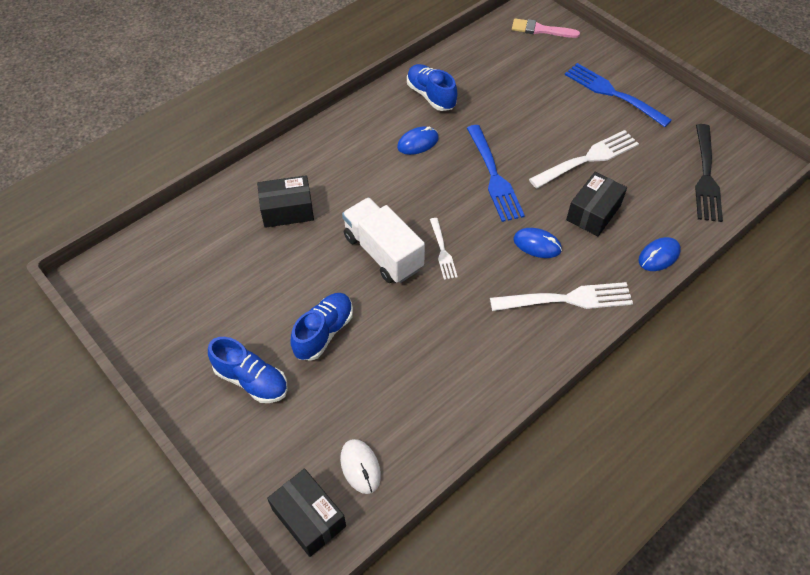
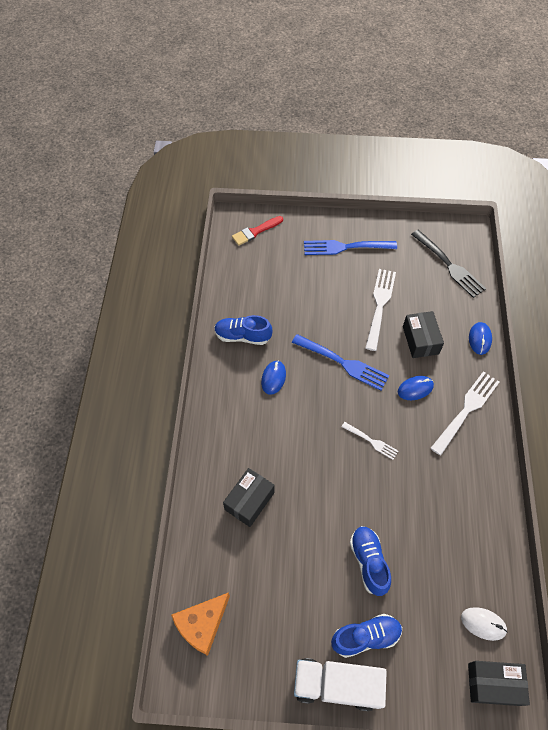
camera: 45 degrees left, 5 degrees up
white truck [342,197,425,283] -> white truck moved to [294,658,387,711]
pink brush [512,18,580,38] -> red brush [232,216,283,246]
none -> orange cheese [171,592,230,656]

